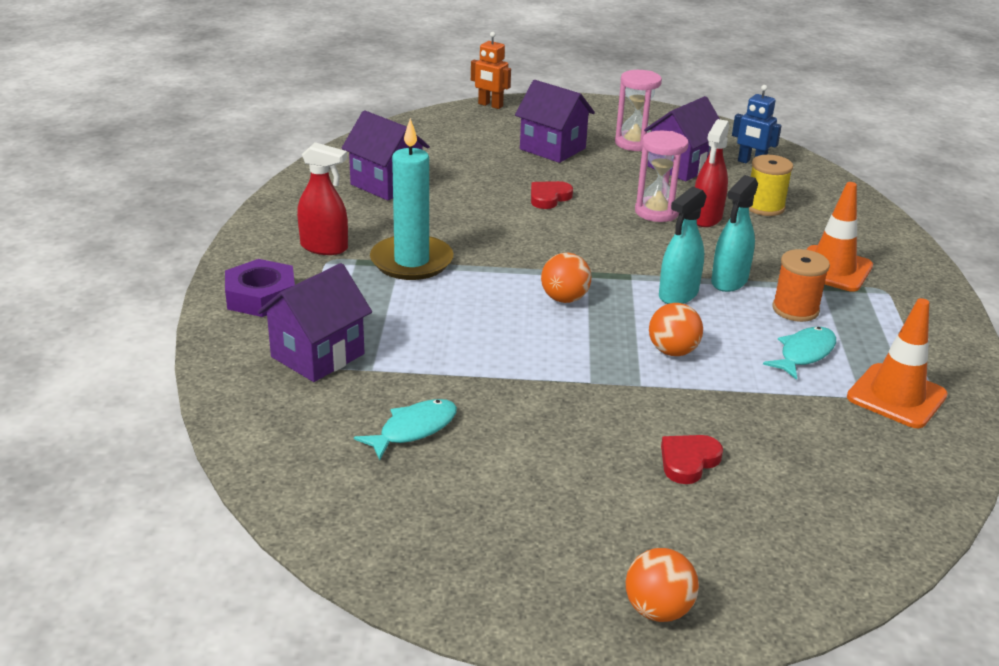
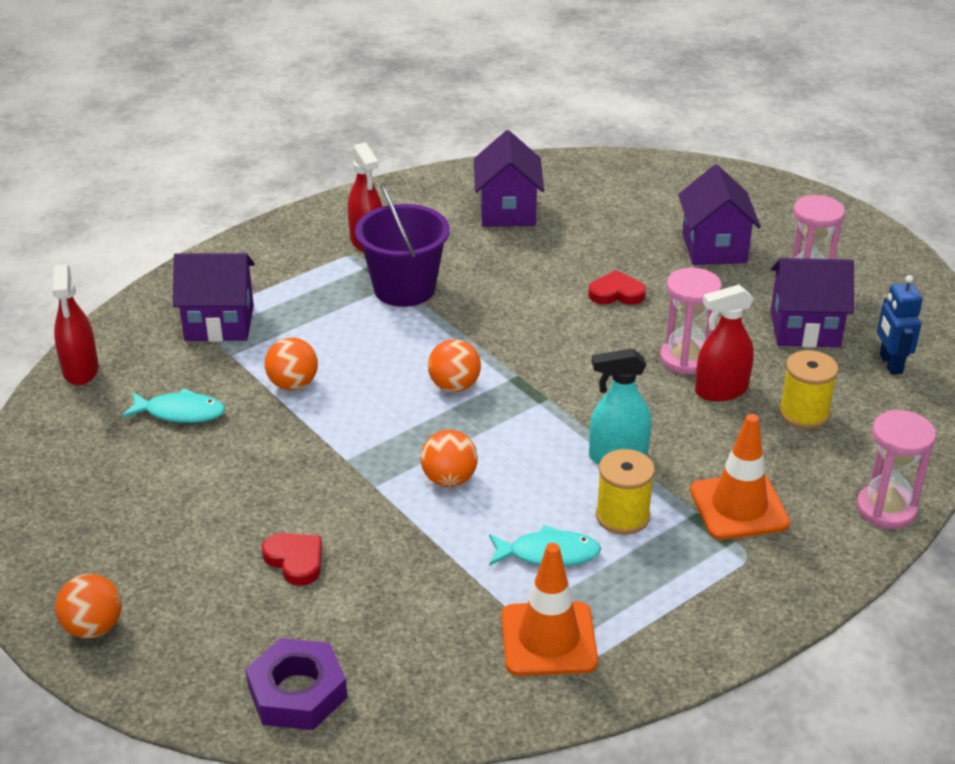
camera: 50 degrees right, 5 degrees up
purple nut [225,259,295,317] -> purple nut moved to [246,638,347,730]
turquoise candle [370,118,453,280] -> purple bucket [355,183,450,307]
orange robot [471,32,511,109] -> none
turquoise spray bottle [659,186,707,304] -> none
red heart [661,435,723,484] -> red heart turned 45 degrees clockwise [262,533,322,586]
orange spool [772,249,830,322] -> yellow spool [596,449,655,535]
none -> red spray bottle [52,264,99,385]
none -> orange ball [265,337,318,390]
none -> pink hourglass [857,410,936,529]

